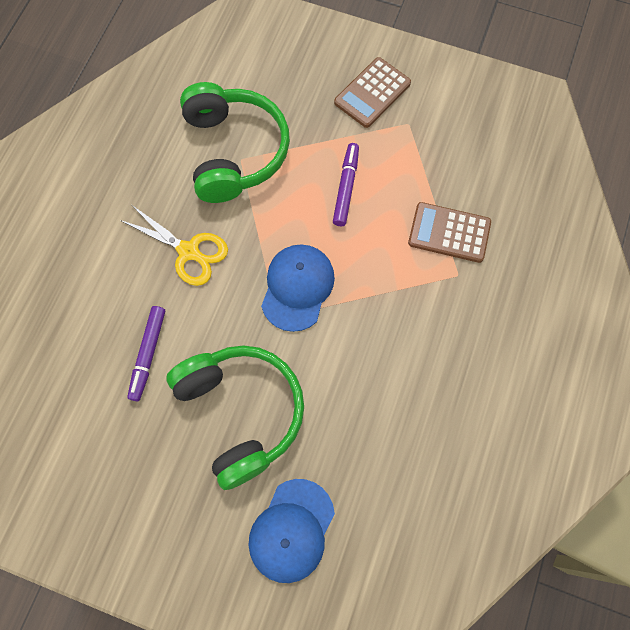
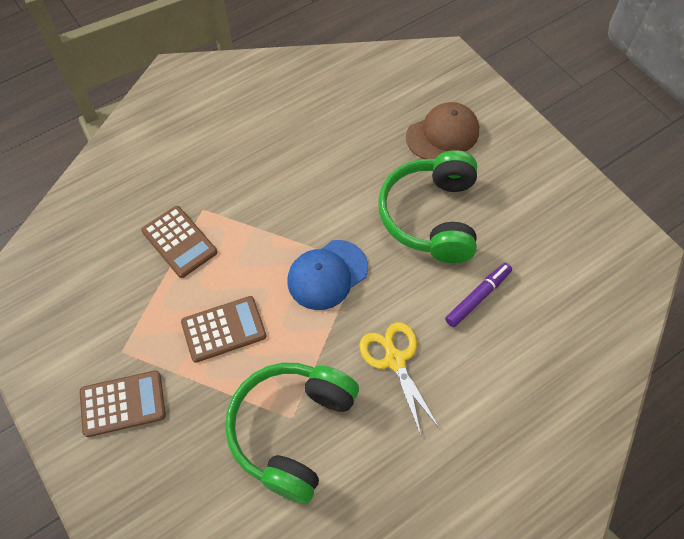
camera: 145 degrees left, 10 degrees down
blue cap [249,479,335,583] -> brown cap [406,102,479,159]
purple marker [333,143,359,226] -> brown calculator [181,296,266,363]

